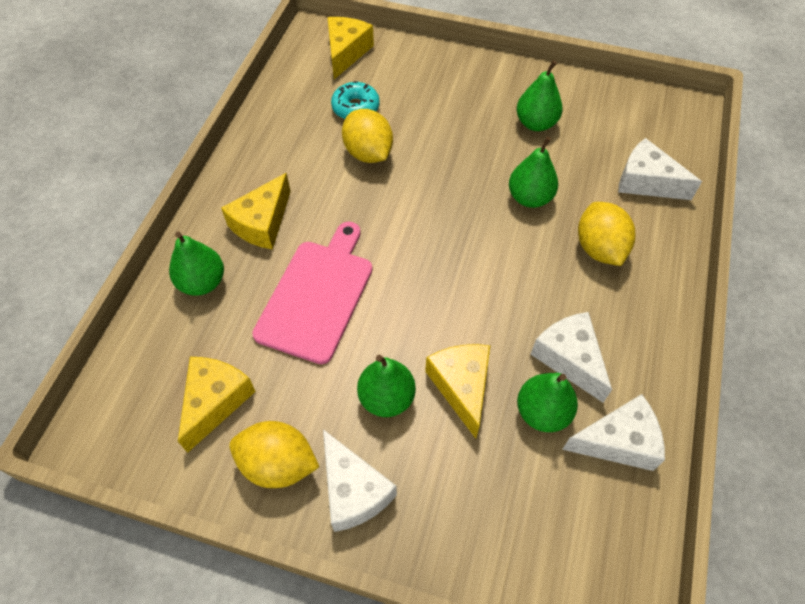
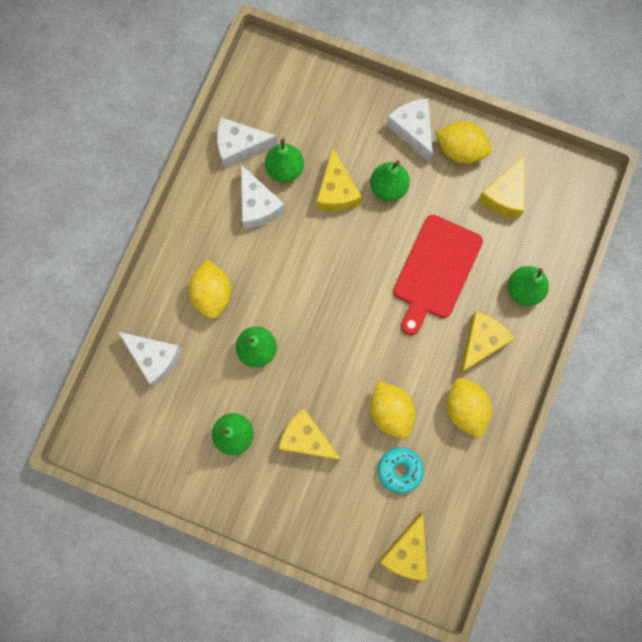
camera: 175 degrees left, 20 degrees up
pink cutting board [252,222,373,364] -> red cutting board [393,215,483,335]
none -> yellow cheese [279,408,341,460]
none -> yellow lemon [447,378,492,438]

